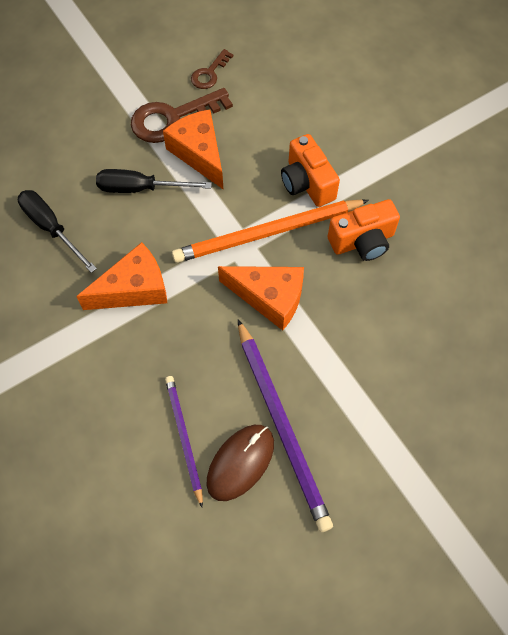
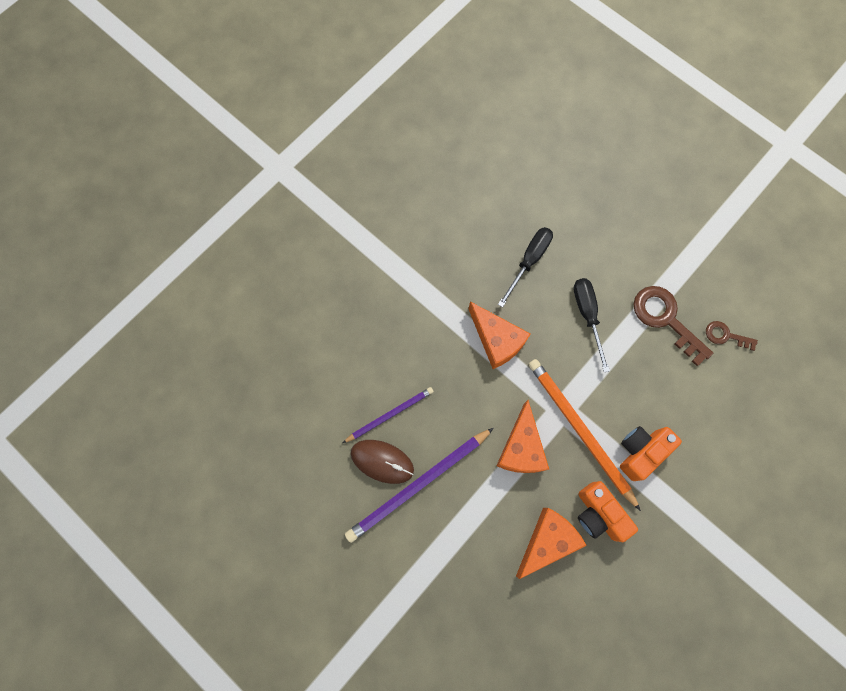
camera: 75 degrees right, 10 degrees up
orange cheese [163,109,224,190] -> orange cheese moved to [516,508,587,579]

